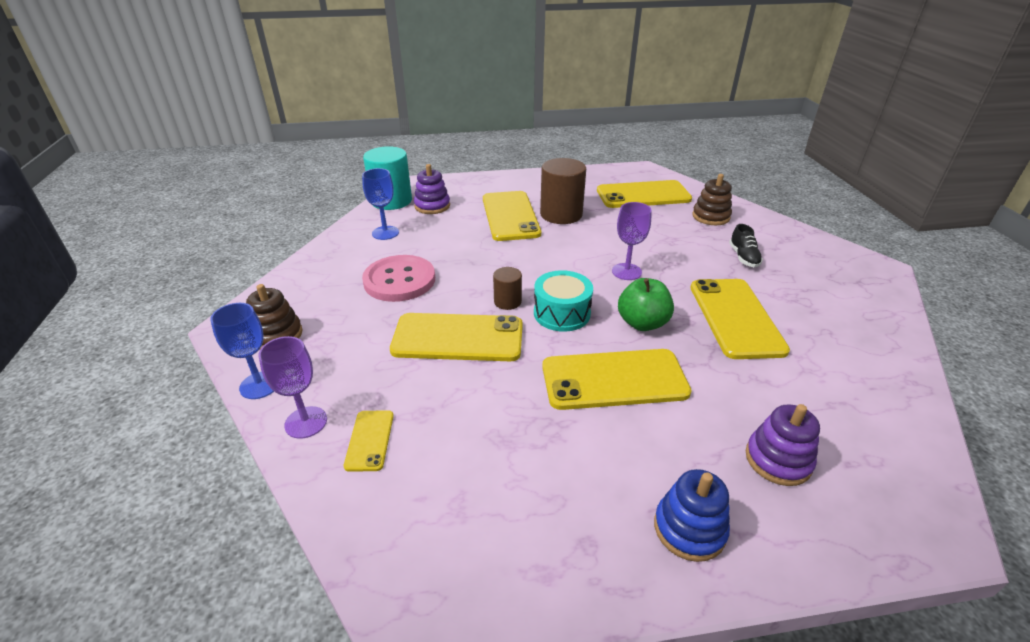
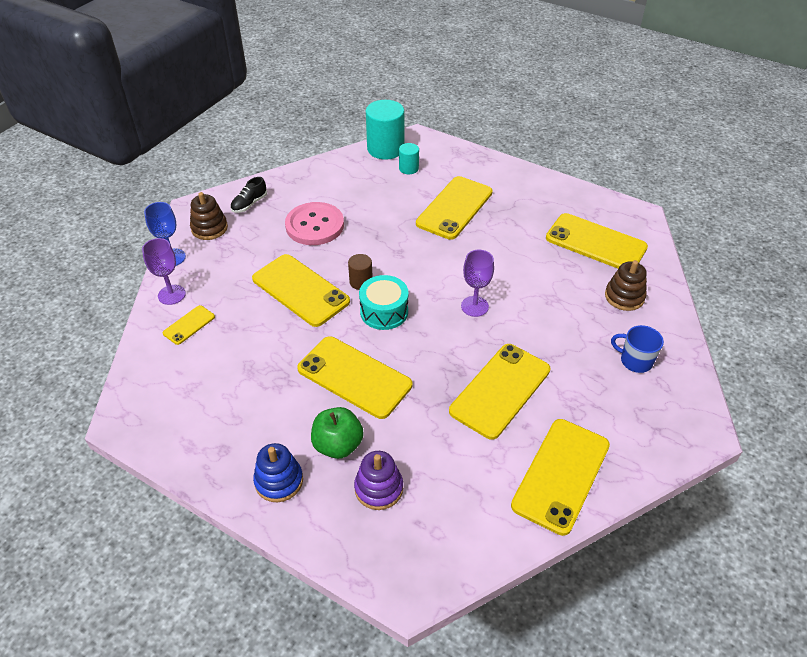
camera: 40 degrees right, 10 degrees up
blue goblet [362,168,399,240] -> none
purple stacking toy [414,164,450,214] -> turquoise cylinder [399,143,419,174]
brown cylinder [540,158,586,224] -> none
green apple [618,278,674,331] -> green apple moved to [311,407,364,459]
black shoe [729,224,763,267] -> black shoe moved to [230,177,267,213]
none -> yellow phone [511,419,610,536]
none -> blue mug [611,325,664,373]

